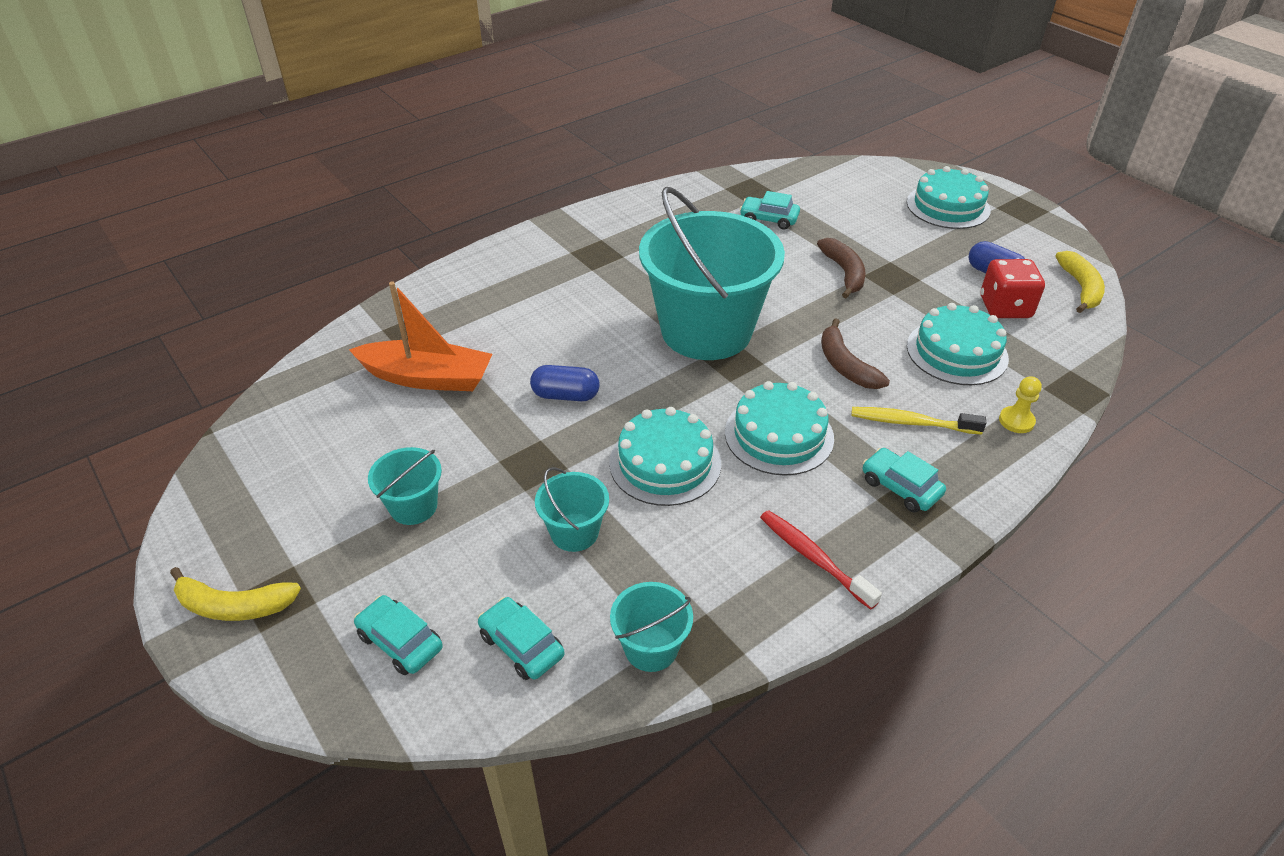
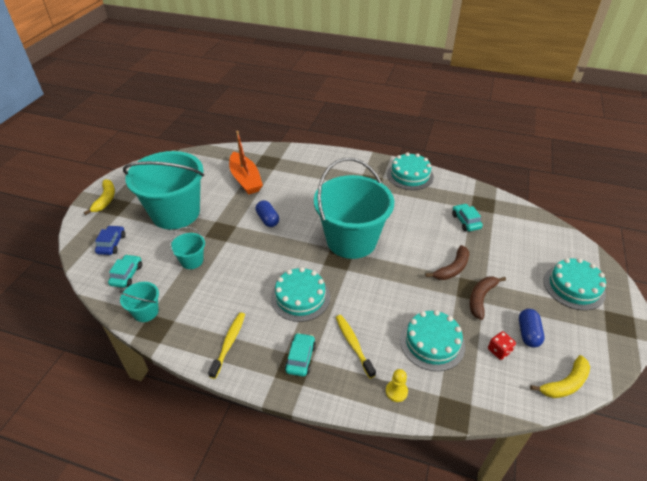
camera: 55 degrees right, 0 degrees up
yellow banana [170,567,301,621] -> yellow banana turned 150 degrees counterclockwise [84,179,115,215]
turquoise car [354,595,443,676] -> blue car [95,225,125,255]
turquoise bucket [368,447,442,525] -> turquoise bucket [123,151,204,230], size x2.36
turquoise cake [609,407,721,506] -> turquoise cake moved to [387,153,434,190]
red toothbrush [760,510,882,610] -> yellow toothbrush [208,313,245,379]
brown banana [821,318,890,389] -> brown banana moved to [470,276,506,320]
red dice [981,259,1045,318] -> red dice [488,331,516,360], size x0.59

